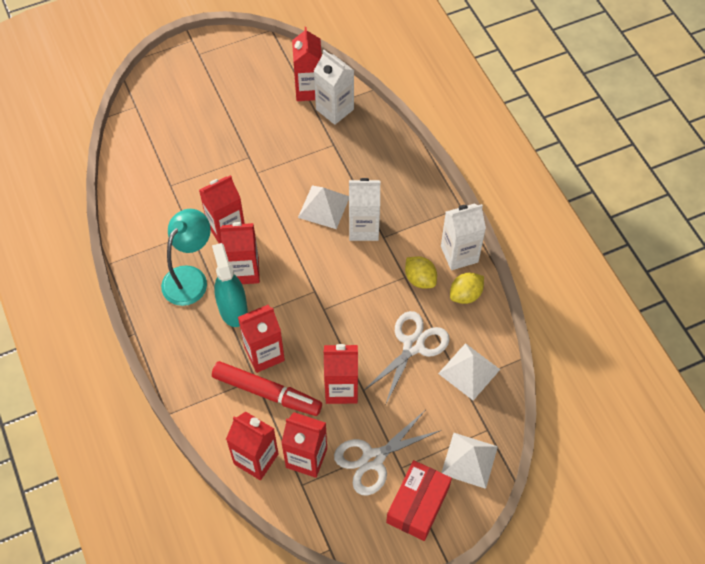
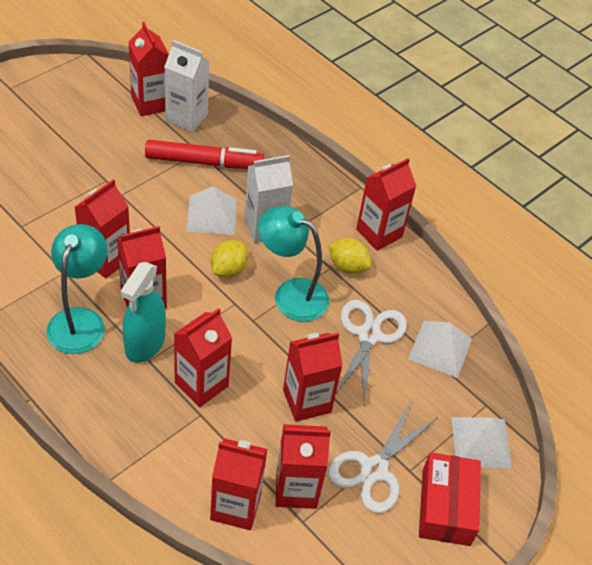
camera: 25 degrees left, 10 degrees down
turquoise spray bottle [212,243,248,327] -> turquoise spray bottle turned 120 degrees counterclockwise [121,262,166,363]
red marker [212,361,322,416] -> red marker moved to [145,140,264,169]
white carton [441,204,486,270] -> red carton [356,158,416,251]
yellow lemon [450,273,484,304] -> yellow lemon moved to [211,240,248,277]
none -> turquoise lamp [258,206,329,322]

